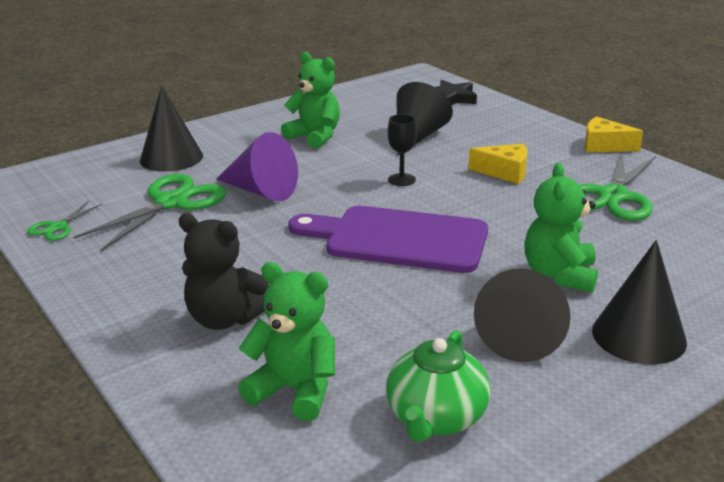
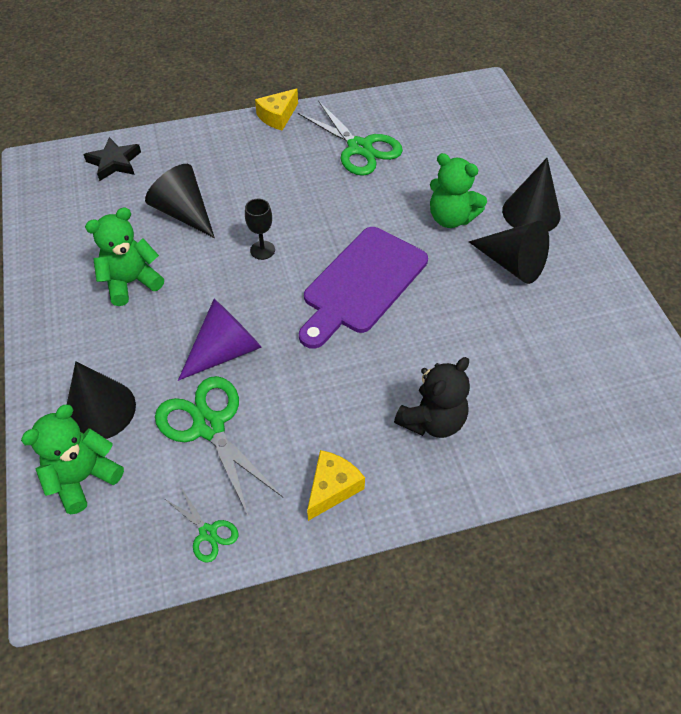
camera: 70 degrees left, 25 degrees up
green teddy bear [238,262,335,421] -> green teddy bear moved to [21,405,124,515]
green teapot [386,330,491,442] -> none
yellow cheese [469,144,527,184] -> yellow cheese moved to [307,450,365,521]

